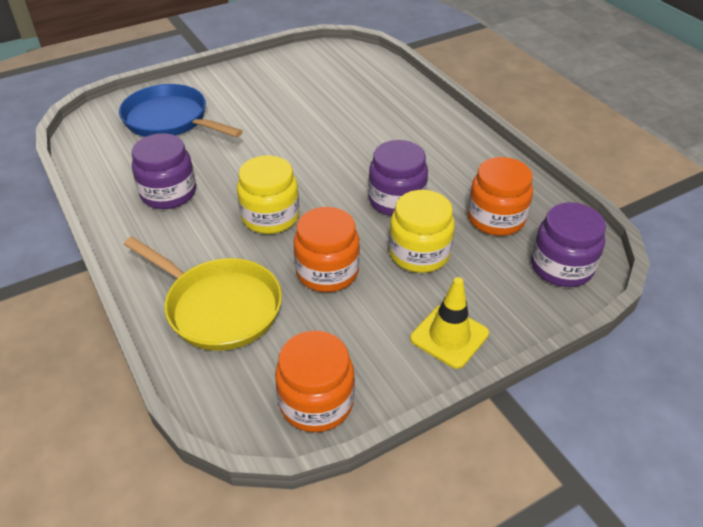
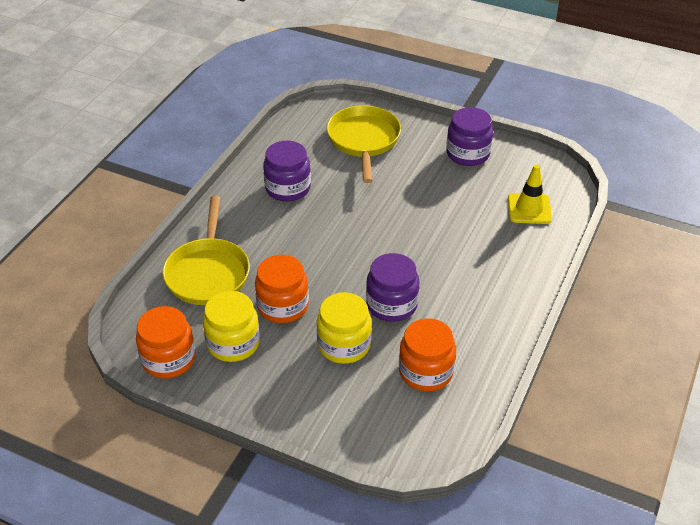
camera: 55 degrees right, 0 degrees up
blue pan [119,84,243,137] -> yellow pan [327,105,401,183]
yellow jar [237,155,299,234] -> yellow jar moved to [203,291,260,362]
yellow traffic cone [410,277,489,369] -> yellow traffic cone moved to [508,165,552,224]
purple jar [531,202,606,287] -> purple jar moved to [446,107,493,166]

